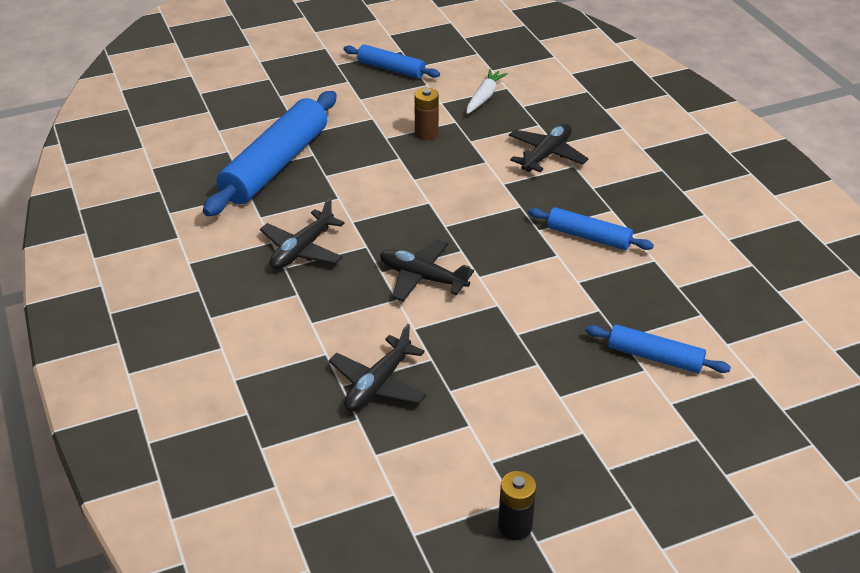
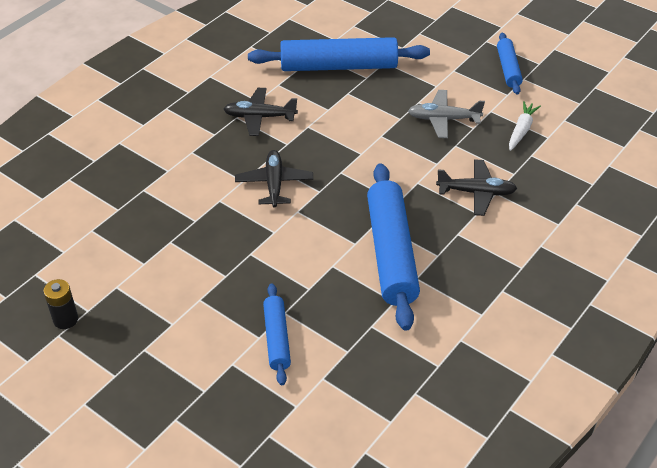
camera: 60 degrees right, 5 degrees up
black plane [329,324,426,411] -> none
brown battery [414,88,439,140] -> grey plane [408,90,485,138]
white carrot [467,69,508,114] -> white carrot turned 60 degrees counterclockwise [509,101,541,151]
blue rolling pin [528,207,654,250] -> blue rolling pin [367,163,420,331], size x1.88

